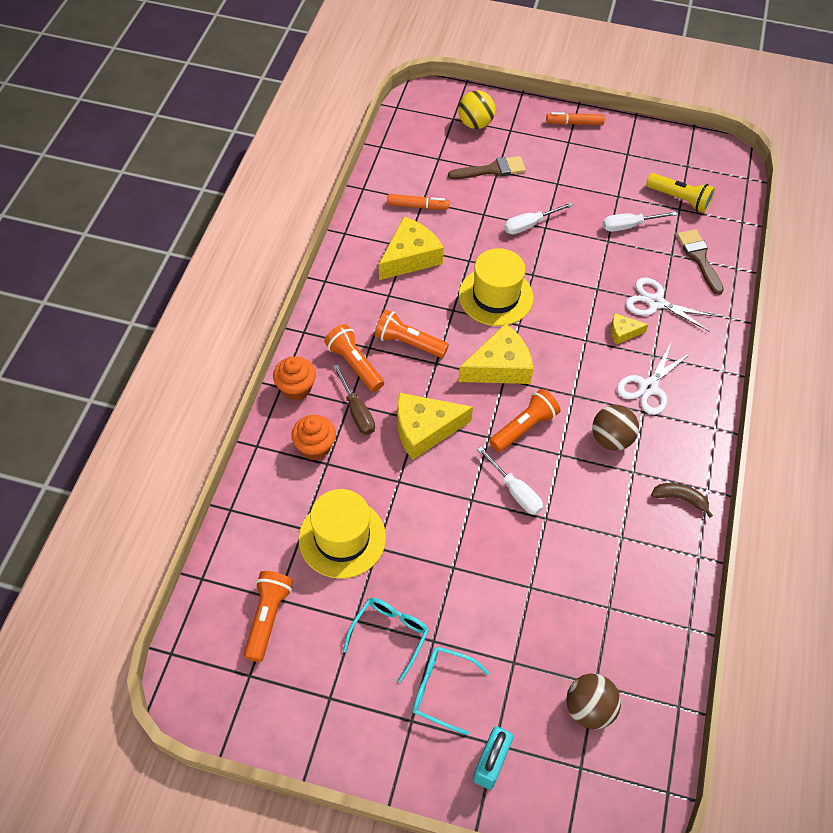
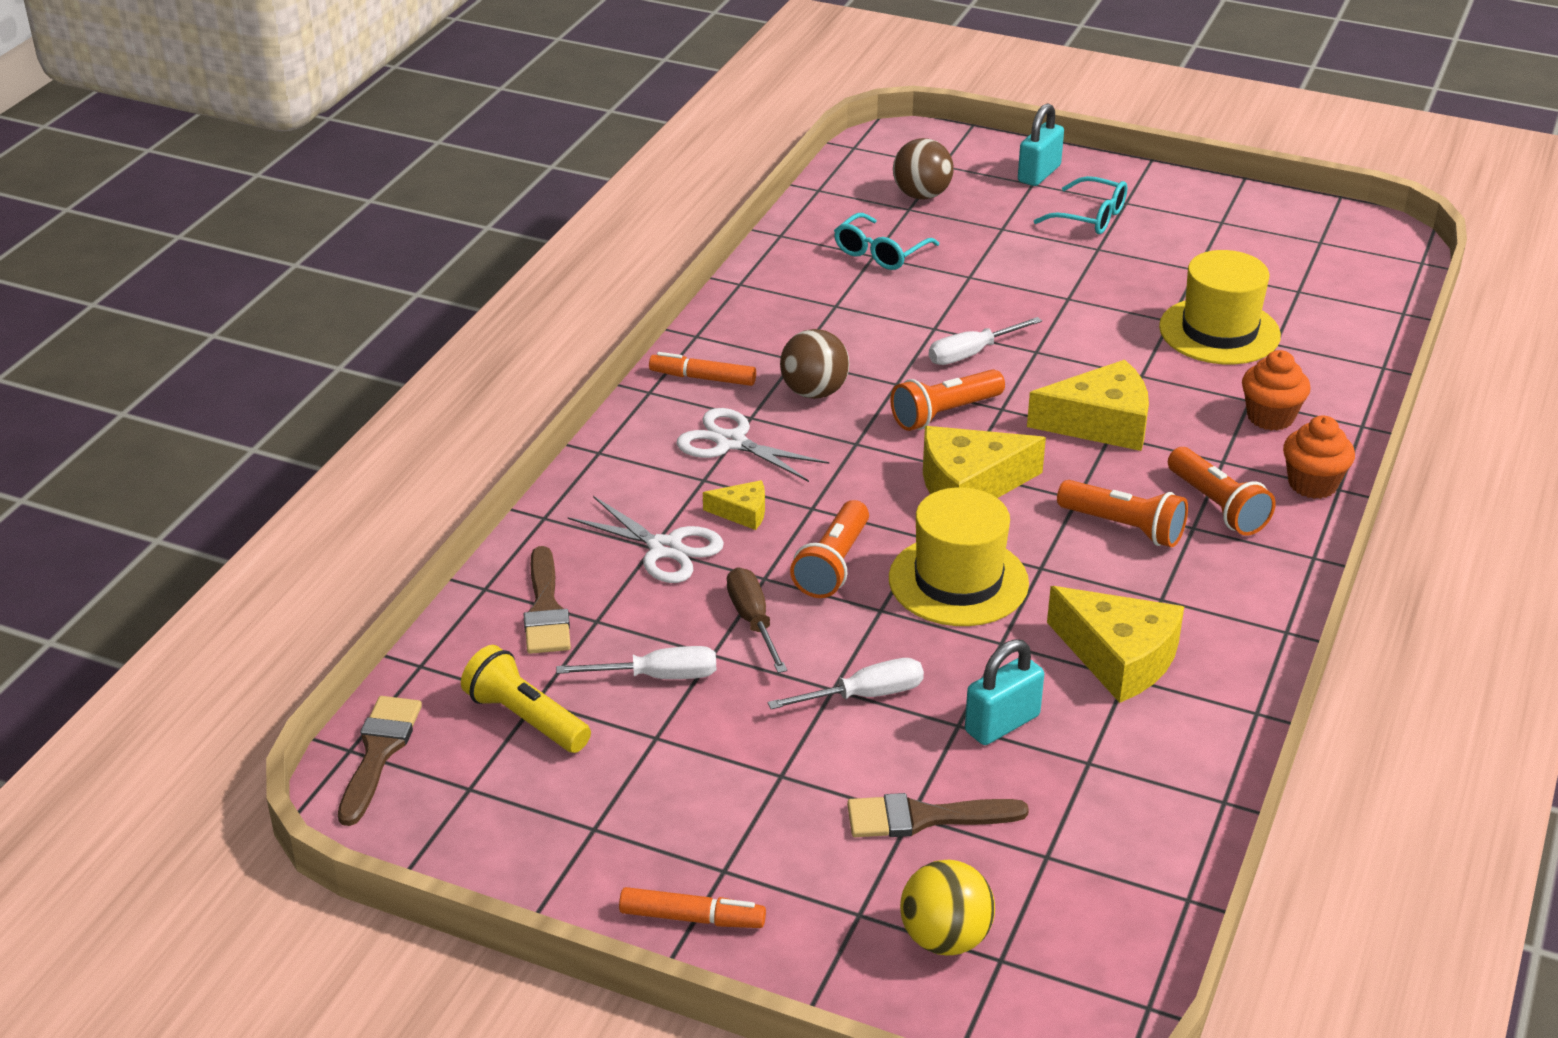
camera: 170 degrees left, 20 degrees down
orange flashlight [244,571,293,662] -> orange flashlight moved to [790,500,869,598]
brown screwdriver [333,364,375,435] -> brown screwdriver moved to [727,567,787,673]
turquoise glasses [343,598,429,682] -> turquoise glasses moved to [834,213,939,270]
yellow cheese [379,217,444,280] -> yellow cheese turned 105 degrees counterclockwise [1047,586,1184,703]
orange marker [387,194,449,210] -> orange marker moved to [649,352,756,386]
white screwdriver [477,447,543,515] -> white screwdriver turned 90 degrees counterclockwise [929,317,1042,365]
white scissors [617,341,692,415] -> white scissors turned 105 degrees counterclockwise [676,408,829,482]
brown banana [651,483,713,518] -> none
none -> brown brush [338,696,422,826]
none -> turquoise padlock [965,639,1044,745]

